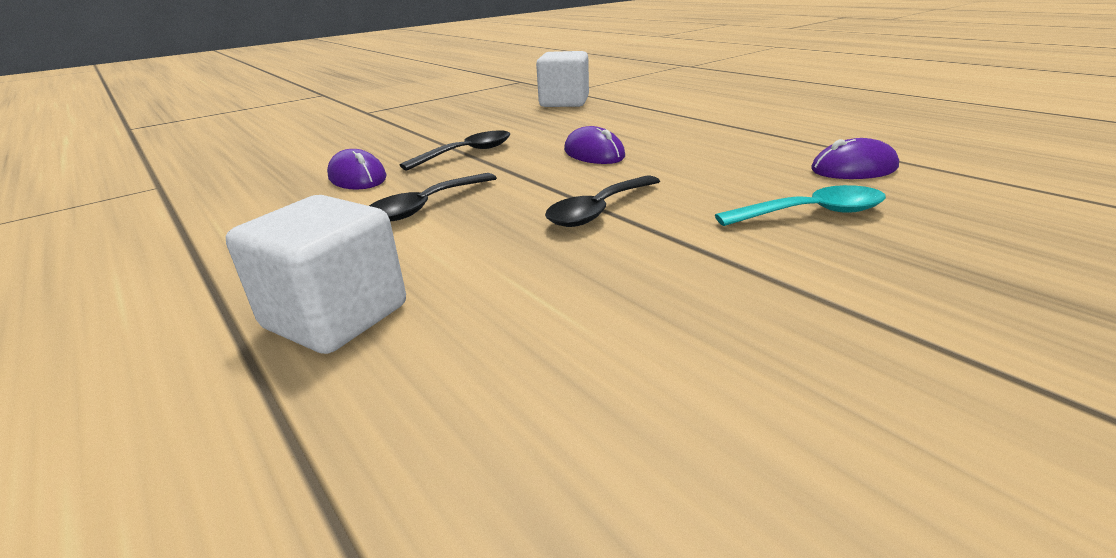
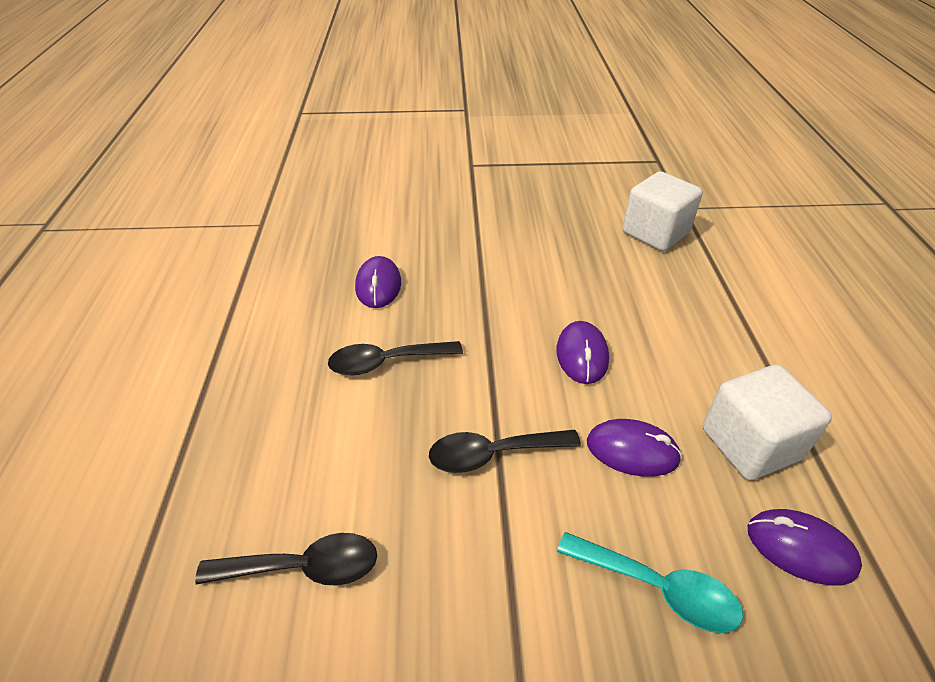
camera: 35 degrees right, 15 degrees up
white cube [226,195,406,354] -> white cube moved to [703,365,832,480]
black spoon [400,131,510,171] -> black spoon moved to [195,533,377,586]
none -> purple mouse [587,419,682,477]

